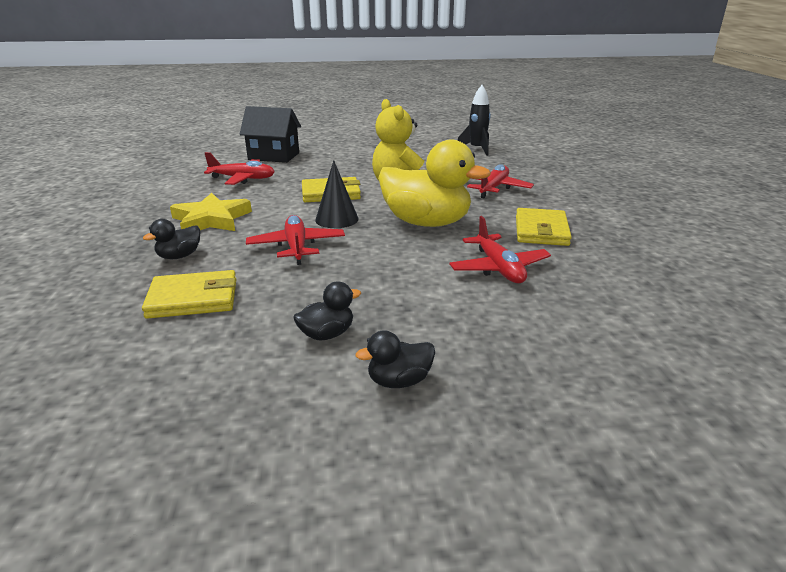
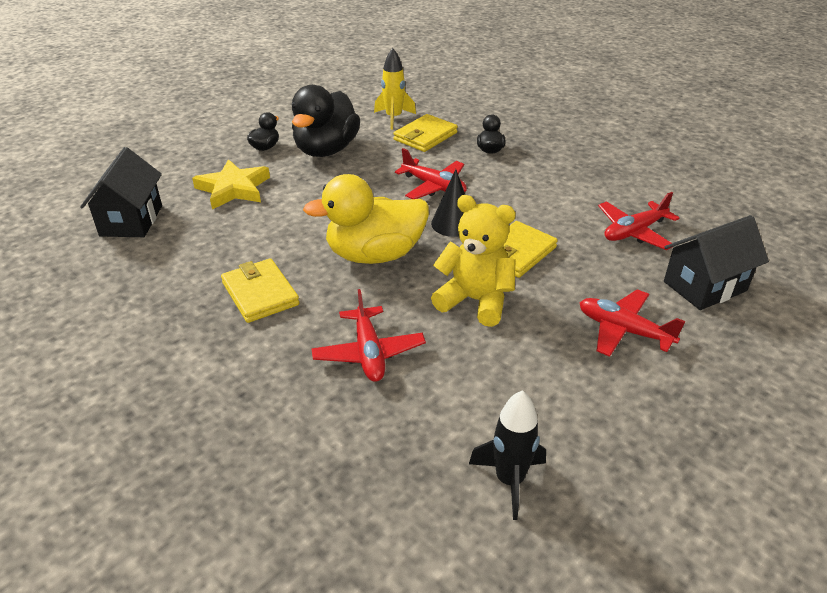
camera: 140 degrees right, 10 degrees up
yellow star [170,193,252,231] -> yellow star moved to [192,159,270,209]
black duck [293,282,361,340] -> black duck [292,85,360,157], size x2.23
red plane [449,216,551,283] -> red plane moved to [580,289,686,357]
none -> black house [80,147,162,237]
none -> yellow rocket [374,48,416,130]

